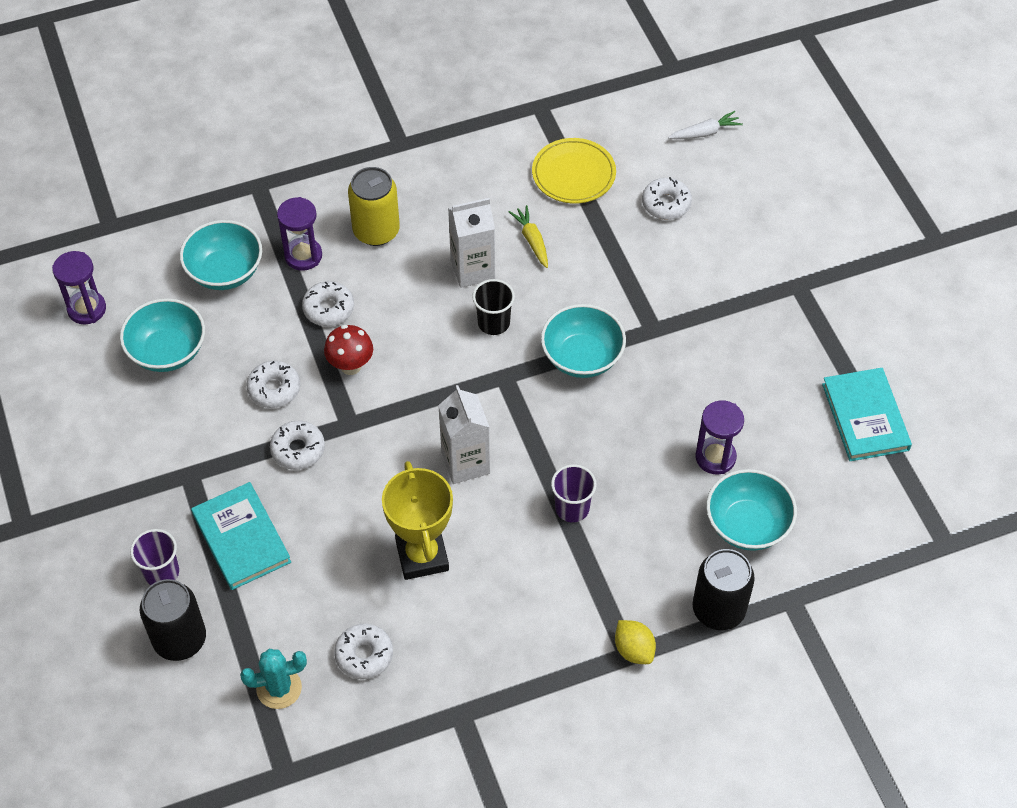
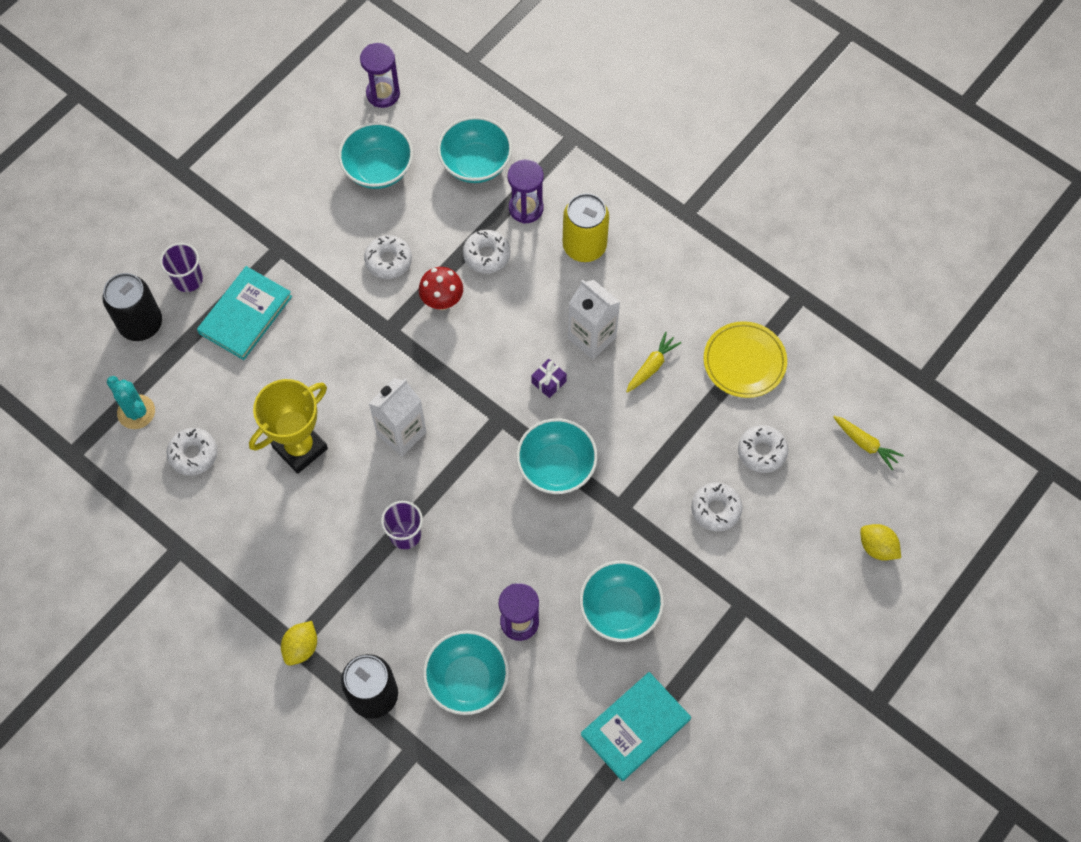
camera: 60 degrees right, 10 degrees up
white donut [270,421,325,470] -> white donut moved to [691,482,742,531]
black cup [472,279,515,335] -> purple gift [531,359,567,398]
white carrot [668,111,743,139] -> yellow carrot [833,416,904,470]
none -> turquoise bowl [580,561,664,642]
none -> yellow lemon [860,524,901,561]

